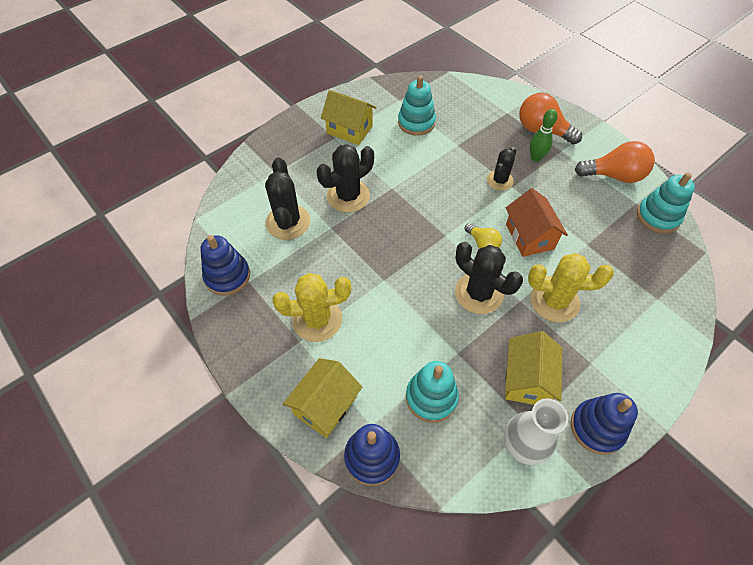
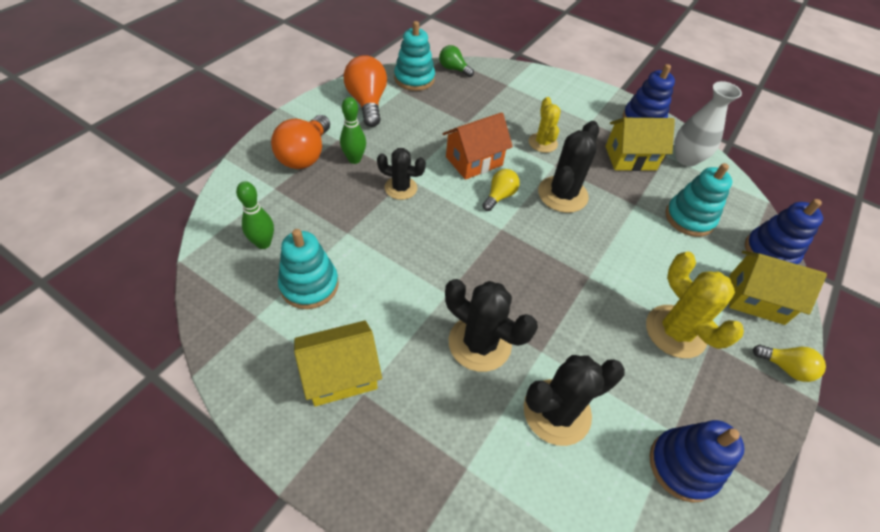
camera: 110 degrees left, 5 degrees down
yellow house [321,90,377,145] -> yellow house turned 60 degrees clockwise [294,320,382,406]
yellow cactus [528,253,614,322] -> yellow cactus [528,97,561,153], size x0.64
none -> green bowling pin [236,181,274,249]
none -> green light bulb [439,45,474,77]
none -> yellow light bulb [753,345,826,382]

